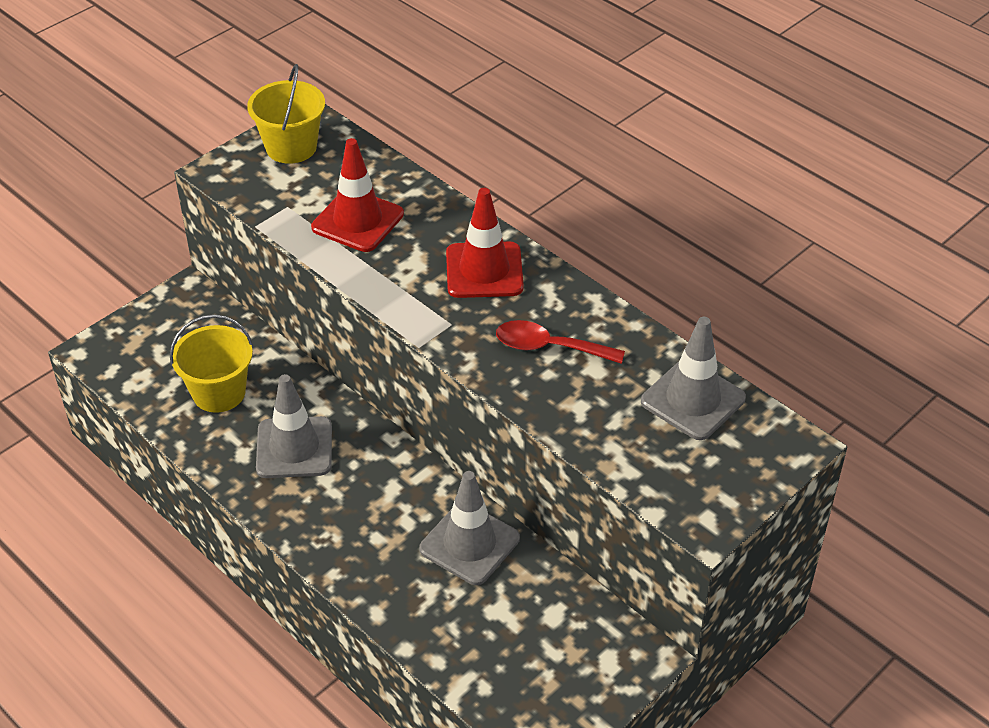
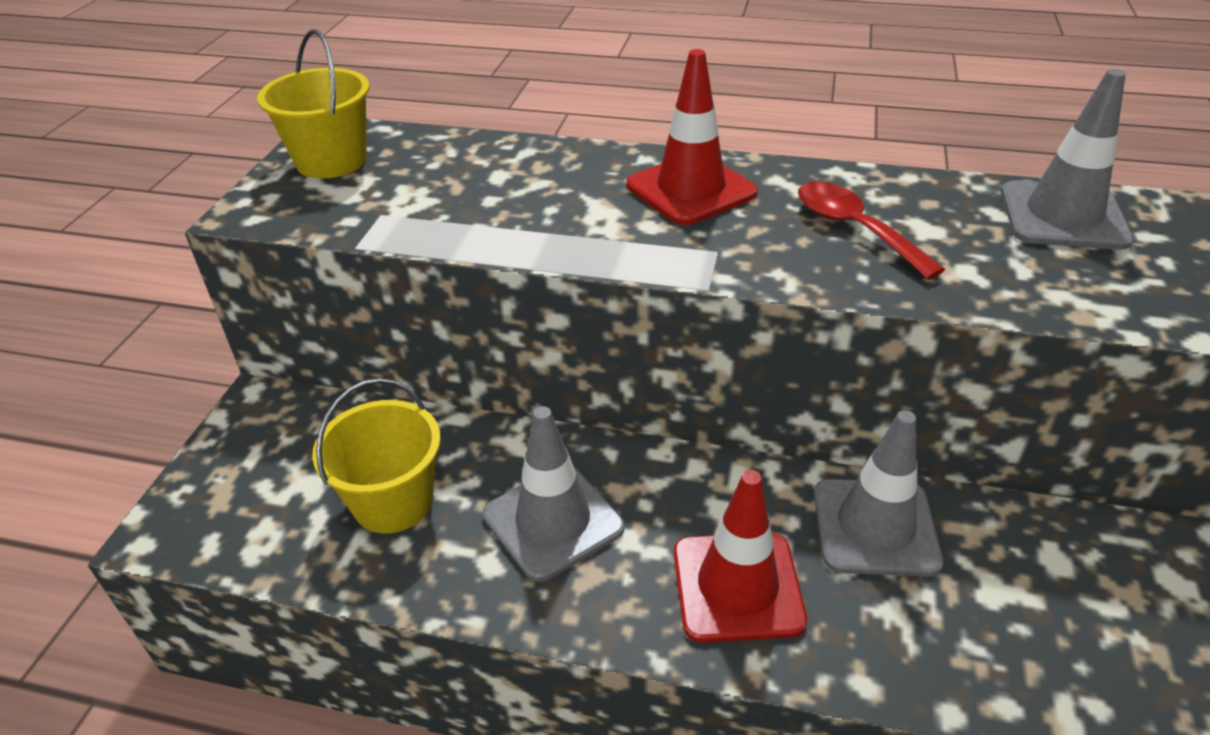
camera: 30 degrees left, 5 degrees down
red traffic cone [311,138,404,252] -> red traffic cone moved to [674,470,807,643]
red spoon [496,320,625,364] -> red spoon turned 75 degrees clockwise [798,181,945,279]

